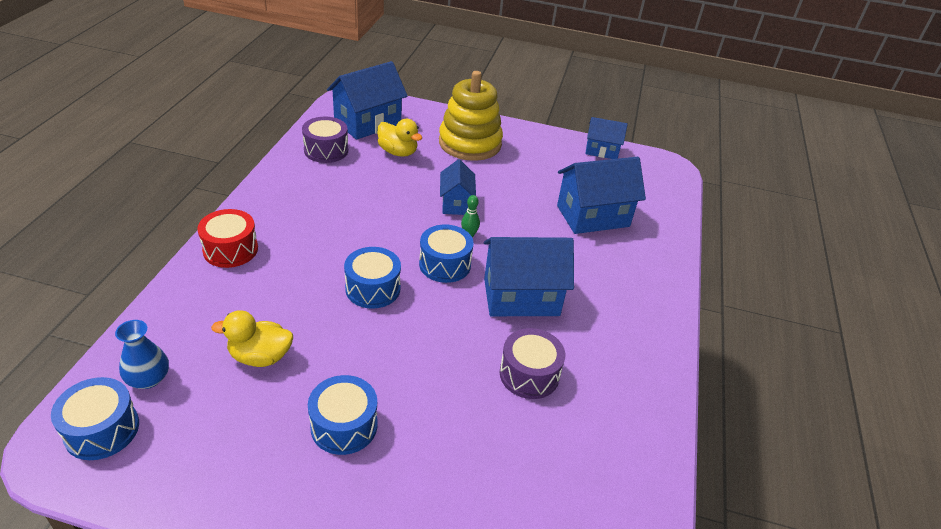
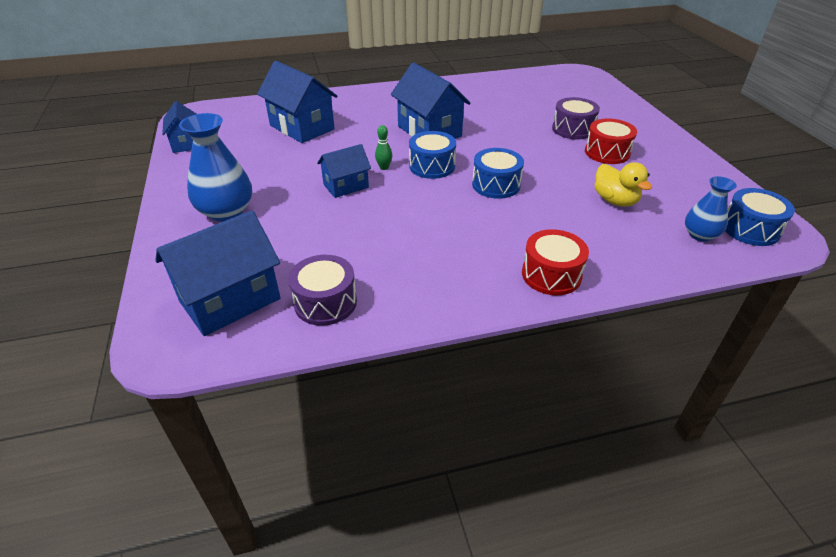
camera: 115 degrees left, 0 degrees up
blue drum [308,375,378,455] -> red drum [585,118,637,164]
blue house [327,61,408,140] -> blue house turned 60 degrees counterclockwise [155,210,281,336]
yellow duck [377,119,422,157] -> none
yellow stacking toy [439,71,503,161] -> blue vase [179,113,252,222]
purple drum [500,328,565,399] -> purple drum moved to [552,97,600,139]

